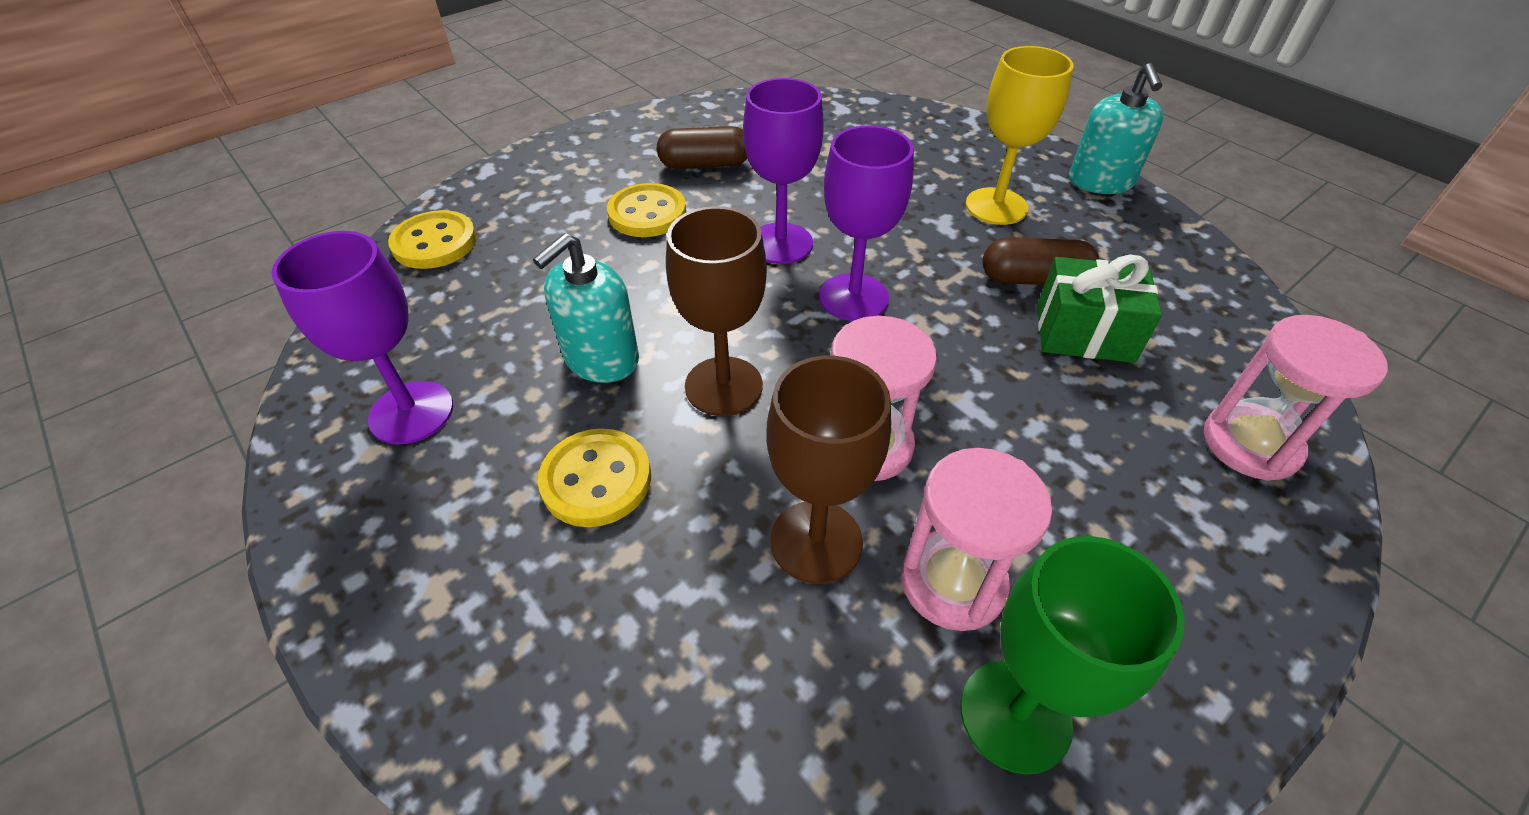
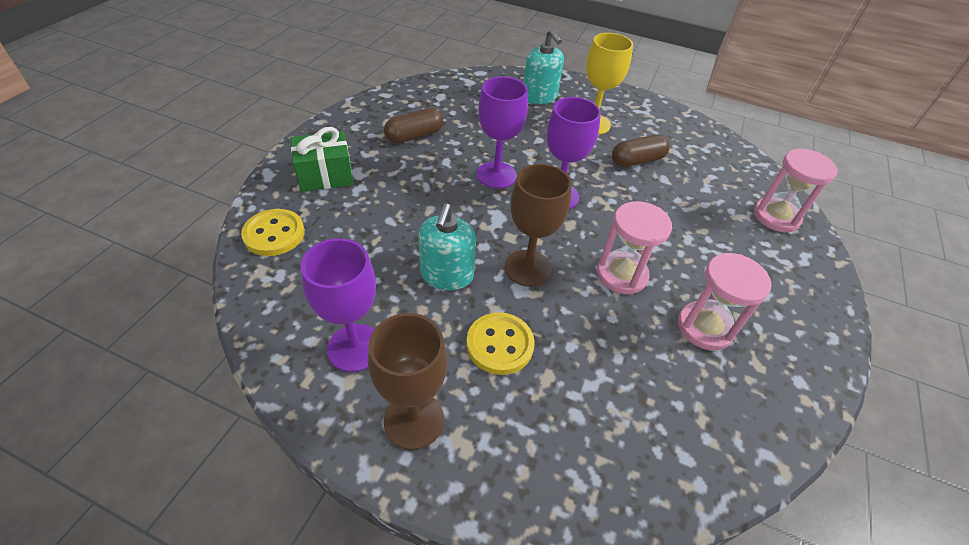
camera: 30 degrees left, 0 degrees up
yellow button [607,183,686,237] -> none
brown goblet [767,356,891,584] -> brown goblet moved to [368,313,448,450]
green goblet [961,536,1184,775] -> none
green gift [1037,254,1162,363] -> green gift moved to [291,127,354,192]
turquoise soap dispenser [1069,63,1164,194] -> turquoise soap dispenser moved to [523,29,564,104]

